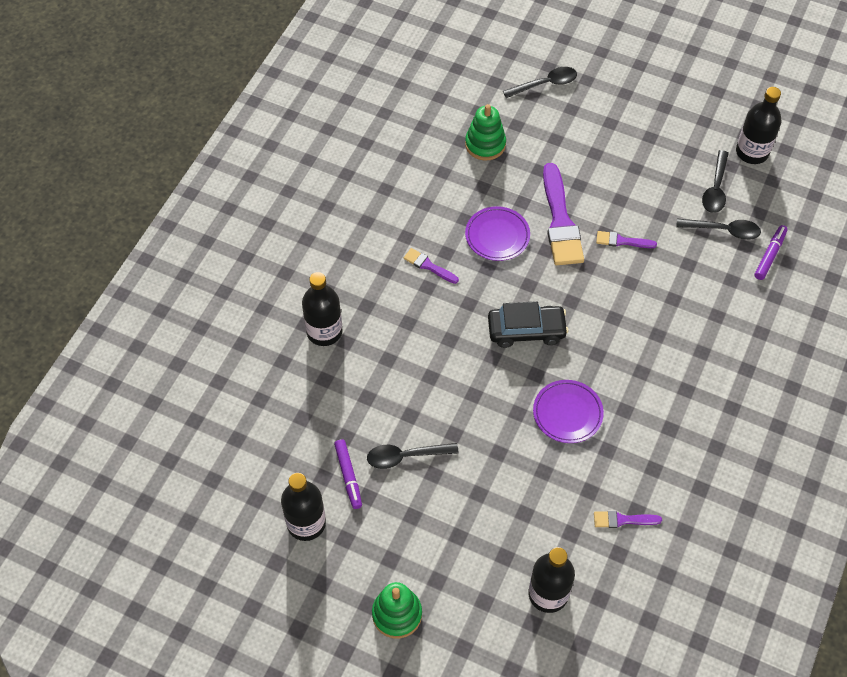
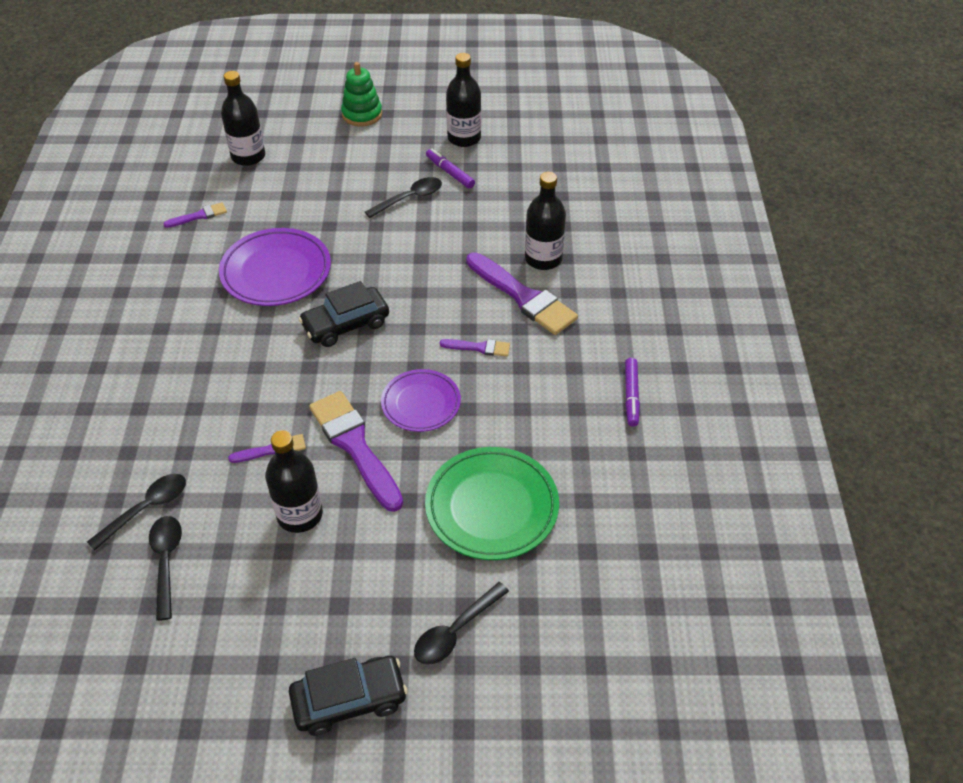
camera: 155 degrees right, 10 degrees down
green stacking toy [465,104,506,161] -> green plate [425,447,559,560]
purple plate [533,380,604,443] -> purple plate [219,228,331,306], size x1.55
black spoon [676,219,761,240] -> black spoon turned 150 degrees clockwise [87,474,186,551]
black bottle [736,87,781,164] -> black bottle moved to [265,430,323,533]
purple marker [754,225,788,280] -> purple marker moved to [625,358,640,427]
none -> black car [289,656,408,736]
none -> purple brush [466,252,578,335]

